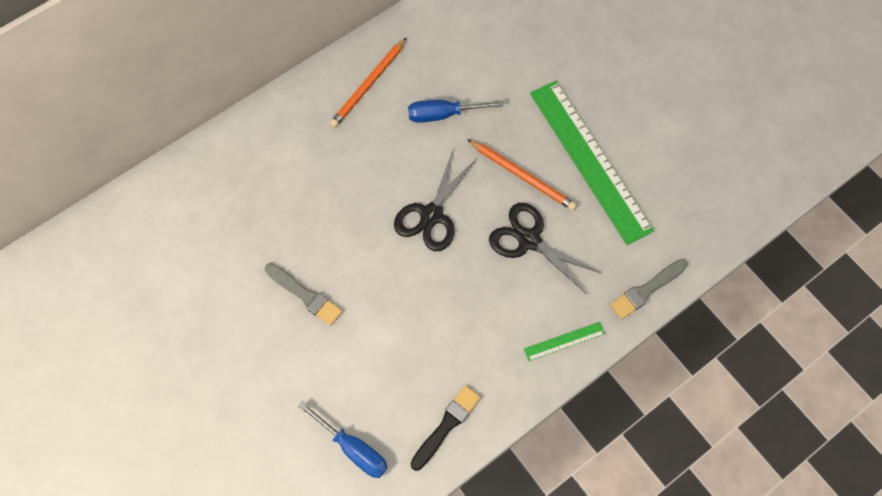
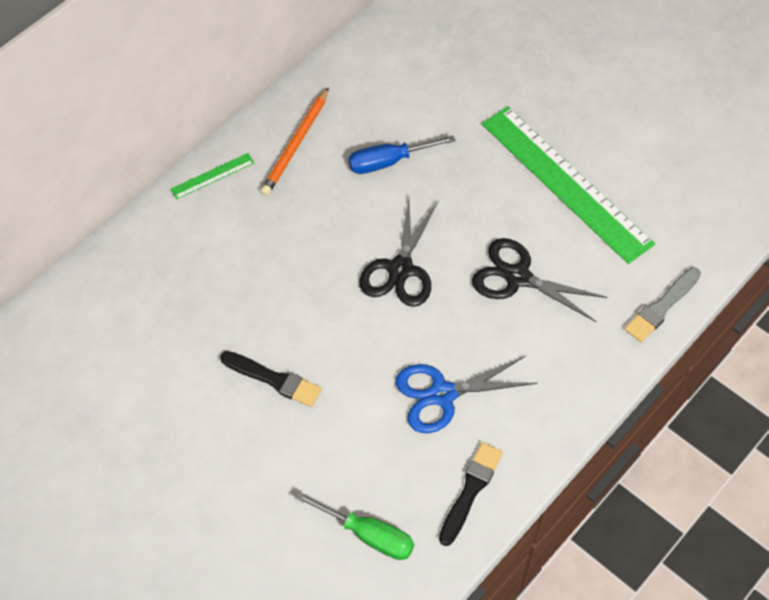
camera: 10 degrees left, 10 degrees down
grey brush [265,263,343,326] -> black brush [220,351,322,407]
blue screwdriver [298,401,388,478] -> green screwdriver [295,491,414,560]
orange pencil [467,139,577,211] -> none
green ruler [524,322,605,361] -> green ruler moved to [170,153,254,200]
none -> blue scissors [395,356,538,433]

